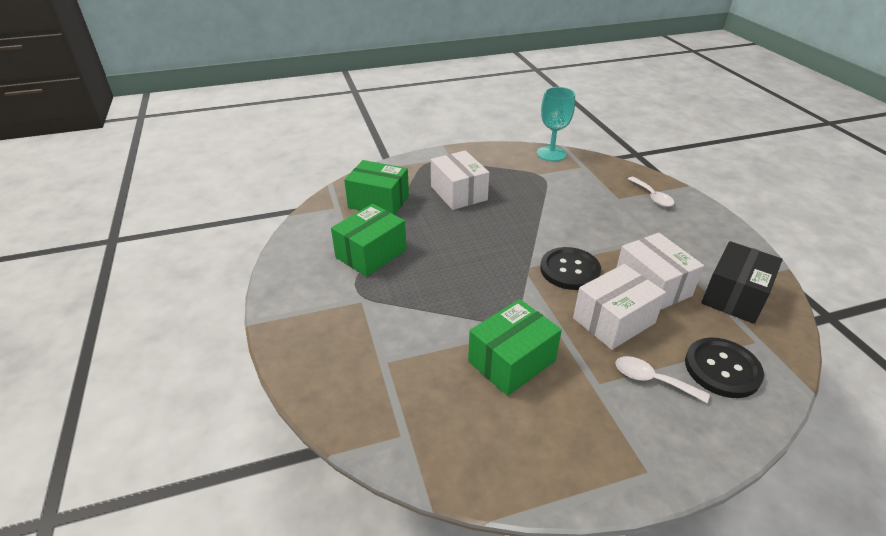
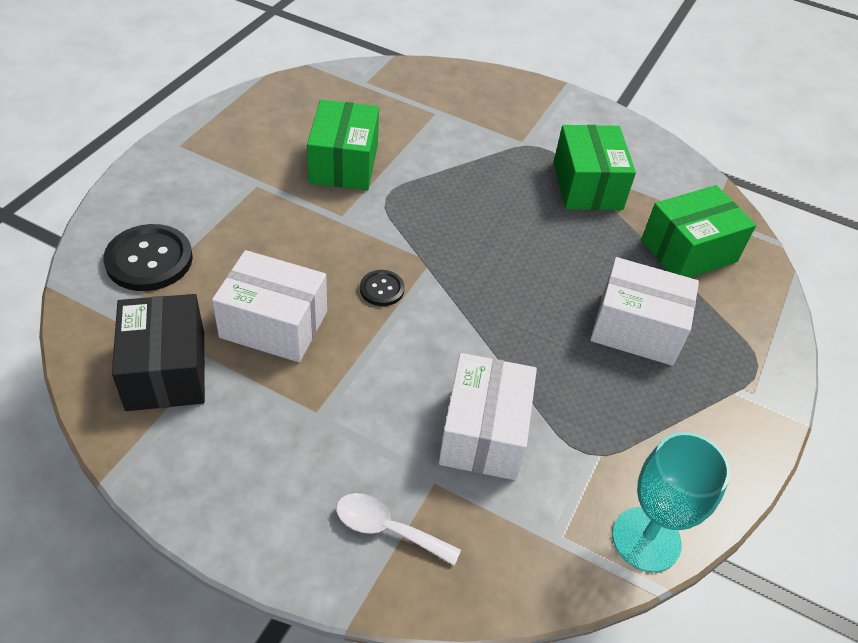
camera: 130 degrees right, 10 degrees up
black button [540,247,601,290] -> black button [360,270,404,306], size x0.53
white box [573,264,666,350] -> white box moved to [439,353,537,480]
white spoon [616,356,710,403] -> none

